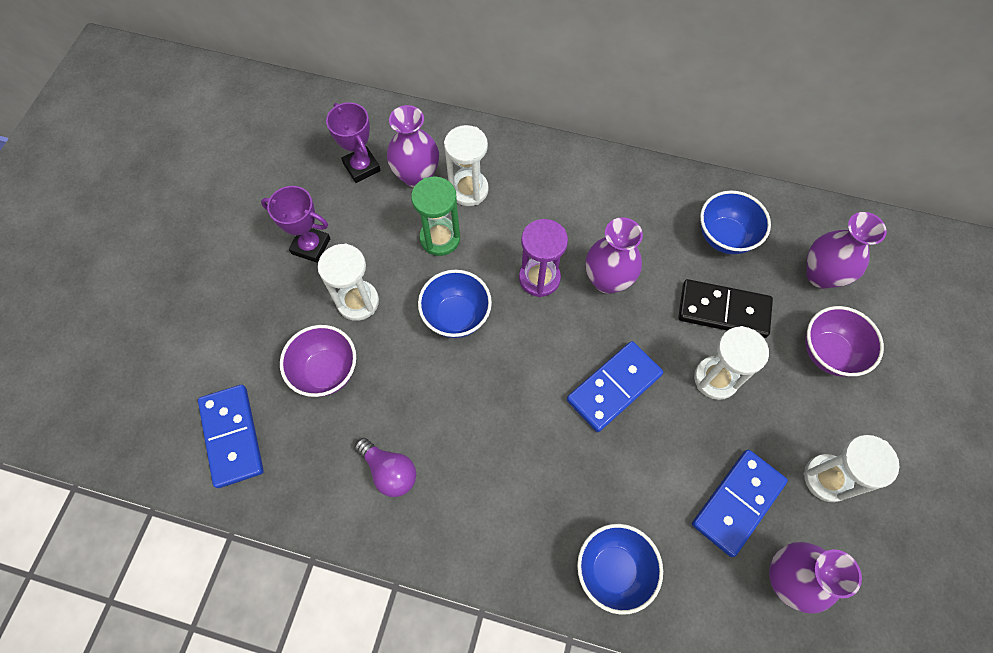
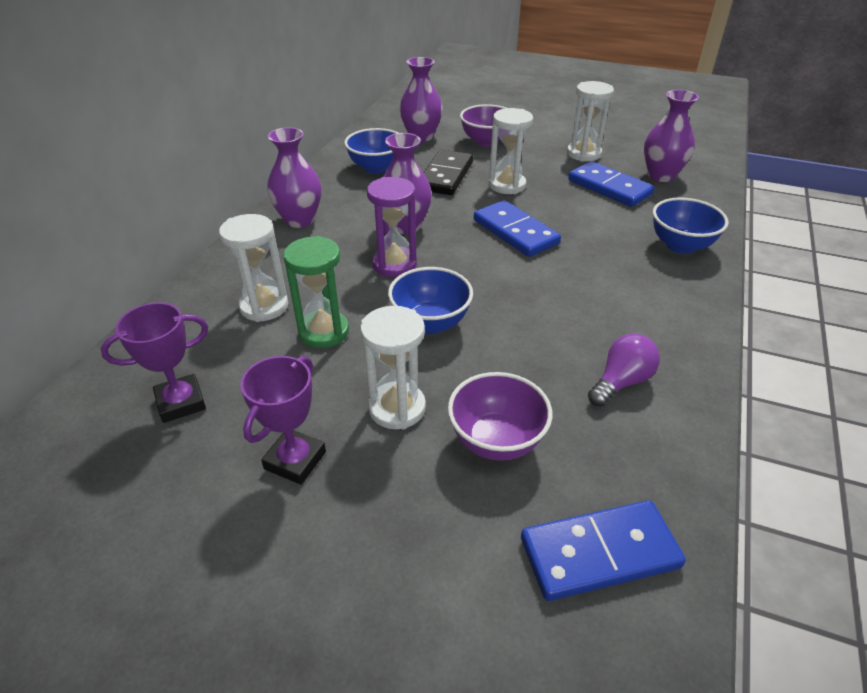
camera: 85 degrees left, 25 degrees down
purple vase [387,105,439,188] -> purple vase moved to [267,127,321,228]

